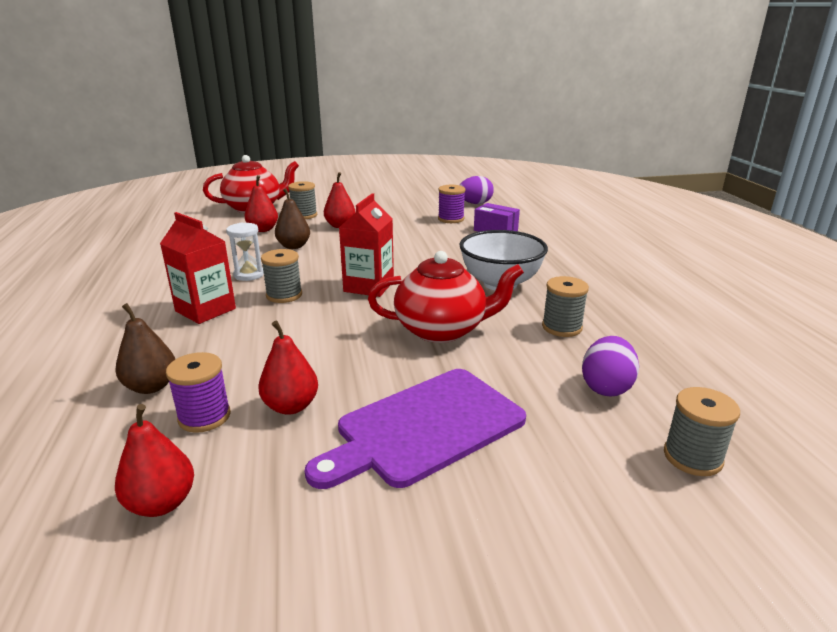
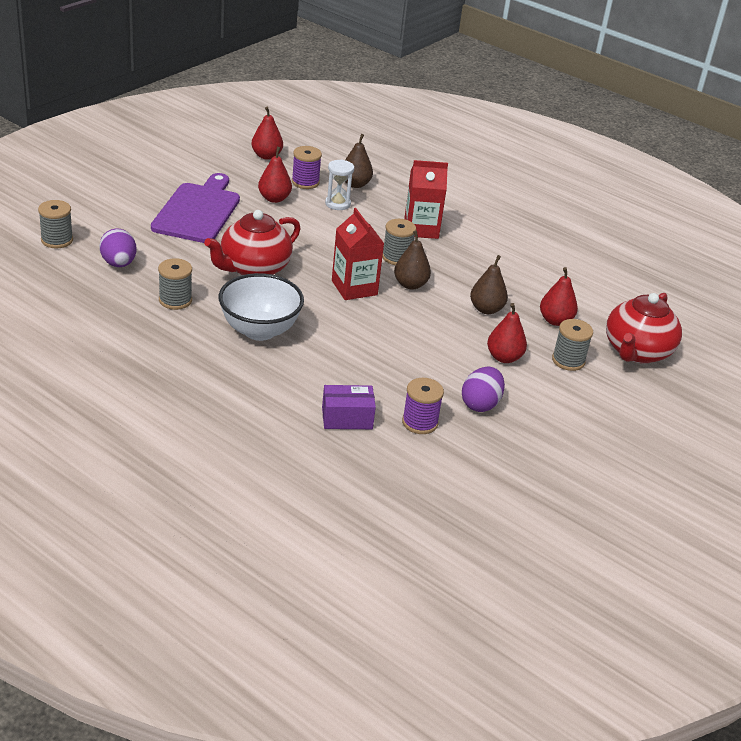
camera: 135 degrees right, 10 degrees up
white hourglass [226,223,264,281] -> white hourglass moved to [325,159,354,210]
purple egg [460,176,494,204] -> purple egg moved to [462,367,505,412]
none -> brown pear [394,230,431,290]

